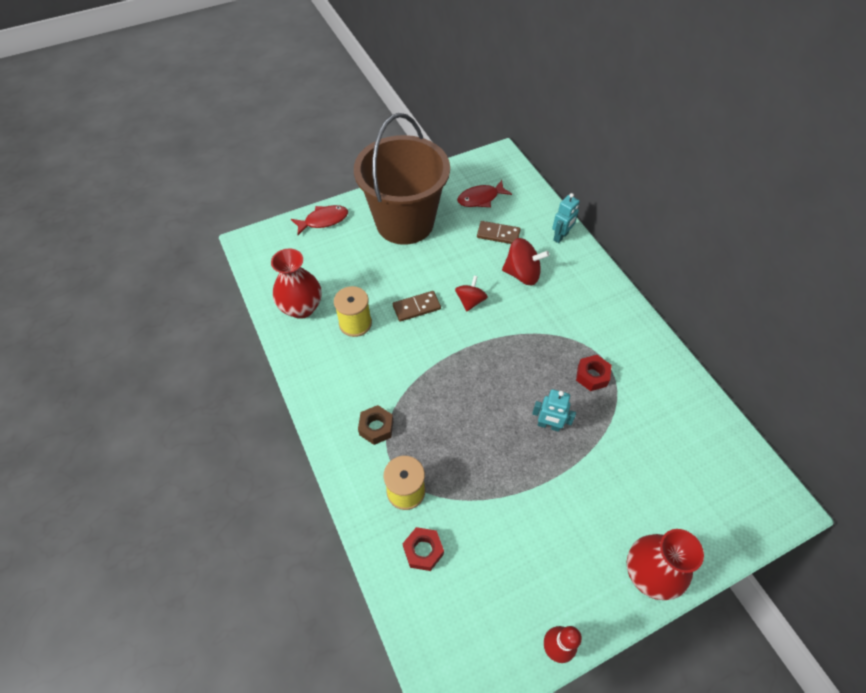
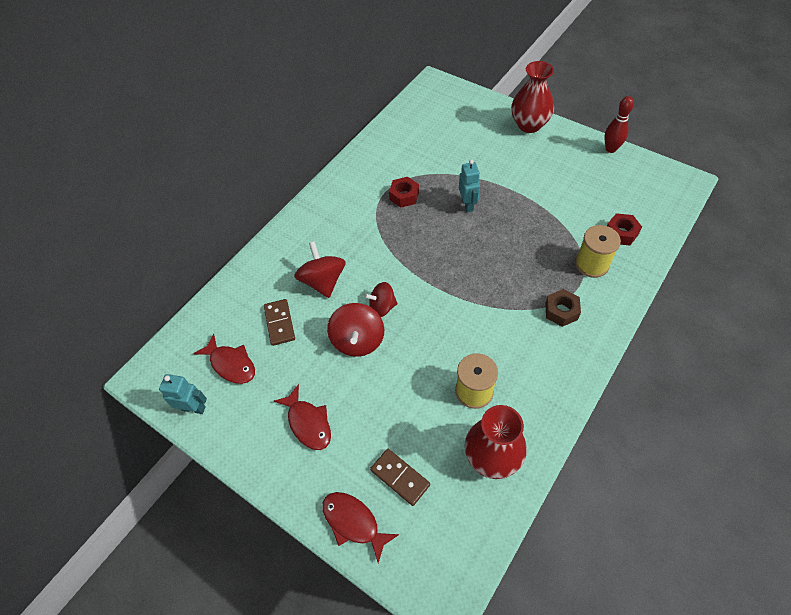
camera: 115 degrees left, 0 degrees up
brown bucket [354,113,450,245] -> red fish [274,384,331,450]
brown domino [393,291,441,322] -> brown domino moved to [370,449,430,506]
turquoise robot [552,193,580,243] -> turquoise robot moved to [159,374,207,414]
none -> red spinning top [327,303,384,357]

